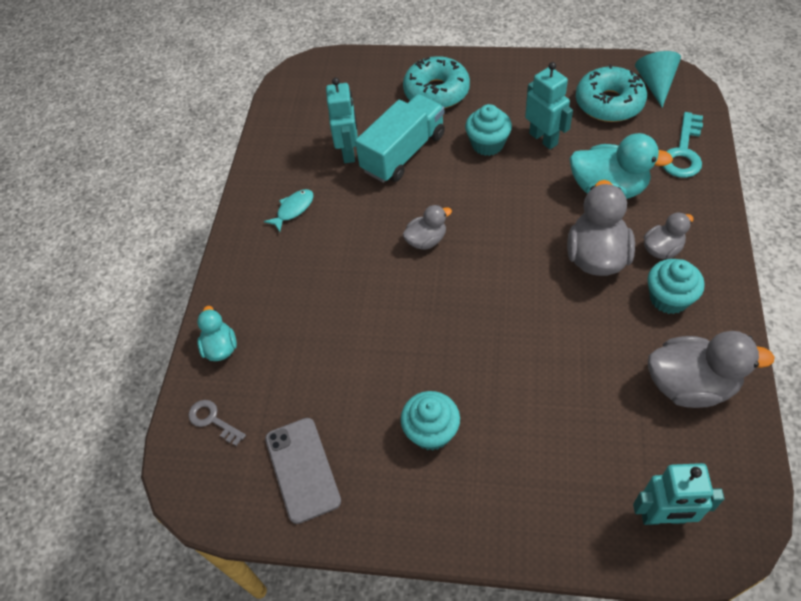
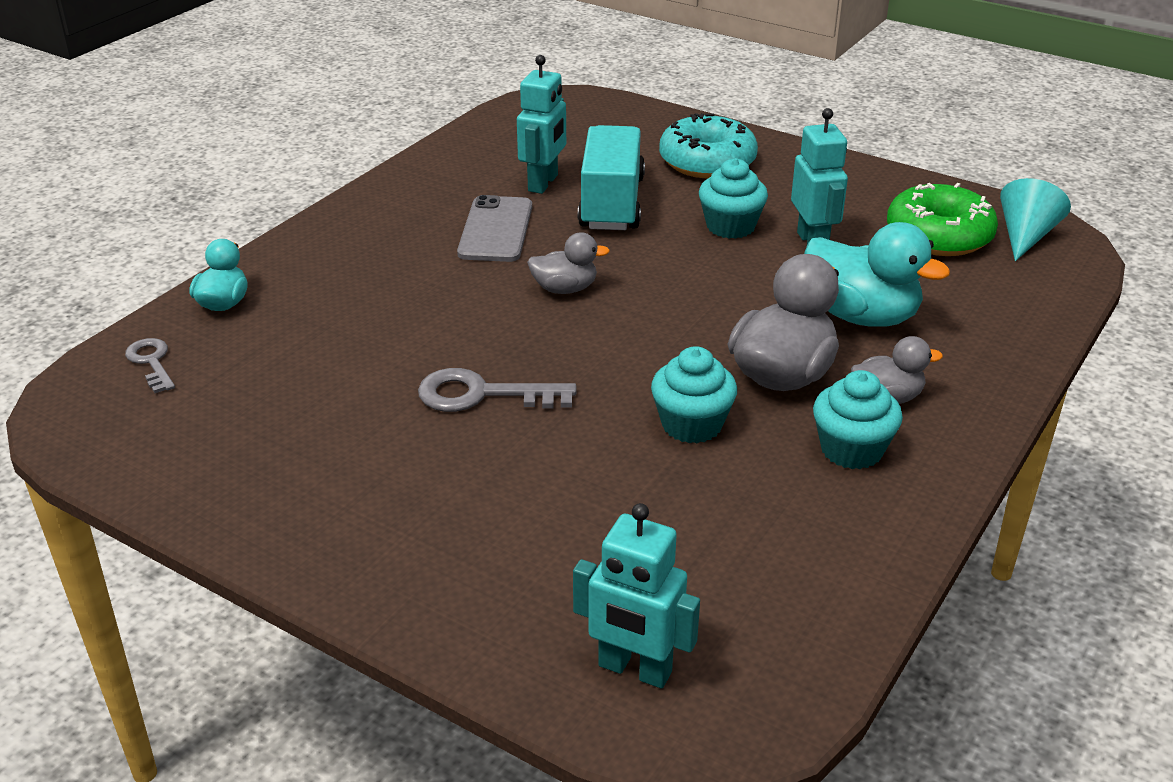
camera: 20 degrees right, 20 degrees down
turquoise fish [264,189,314,232] -> none
grey phone [265,418,341,524] -> grey phone moved to [457,195,532,262]
turquoise truck [355,94,445,183] -> turquoise truck turned 60 degrees counterclockwise [578,125,645,230]
turquoise cupcake [401,391,460,451] -> turquoise cupcake moved to [651,346,737,443]
turquoise donut [576,64,647,122] -> green donut [887,183,998,256]
grey duck [648,331,775,408] -> none
turquoise key [662,112,703,178] -> none
none -> grey key [418,368,576,412]

